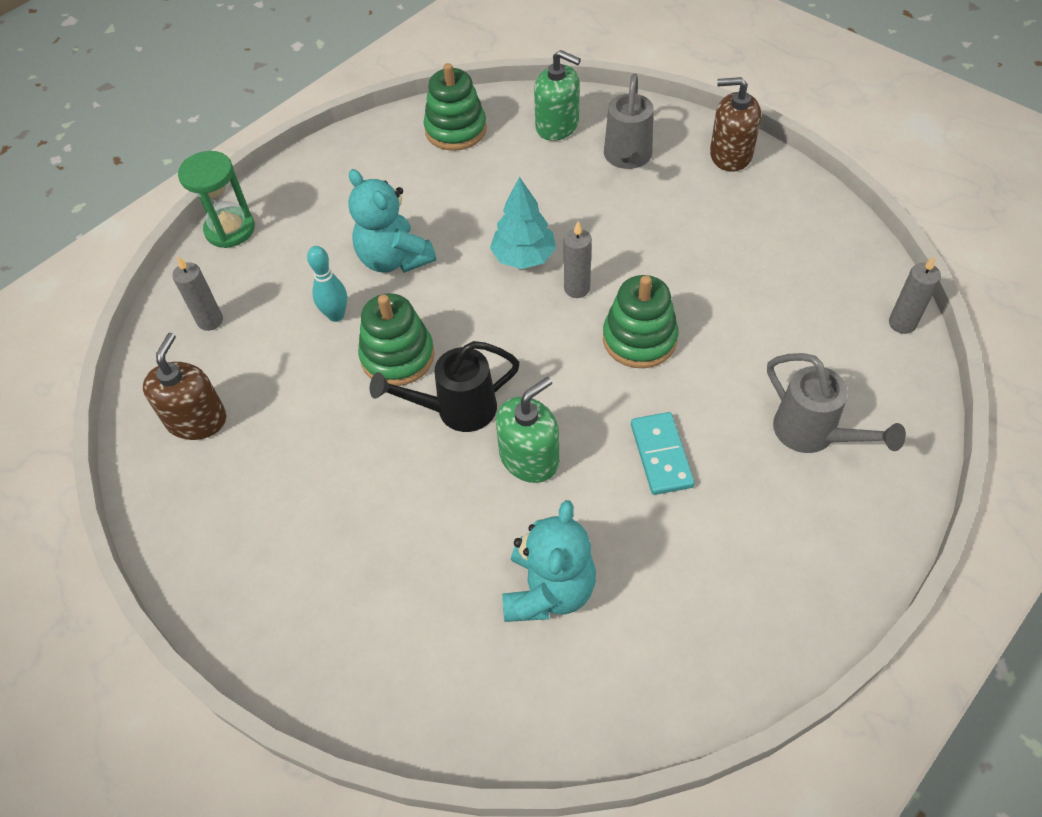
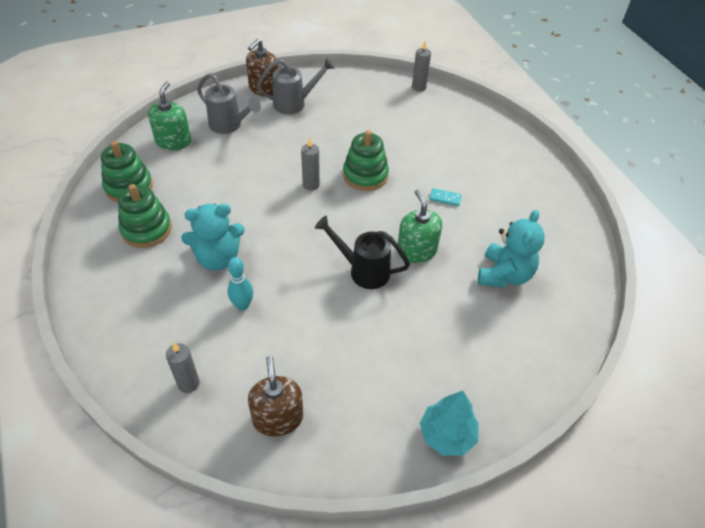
camera: 70 degrees left, 5 degrees down
brown soap dispenser [143,333,227,440] -> brown soap dispenser turned 45 degrees clockwise [248,356,303,437]
green hourglass [178,151,255,248] -> none
green stacking toy [358,293,435,386] -> green stacking toy moved to [118,184,172,248]
black watering can [370,341,520,432] -> black watering can turned 105 degrees clockwise [315,216,410,289]
turquoise tree [490,177,556,269] -> turquoise tree moved to [420,391,479,456]
turquoise teddy bear [502,500,596,622] -> turquoise teddy bear turned 75 degrees clockwise [478,210,545,288]
green soap dispenser [534,50,581,141] -> green soap dispenser turned 45 degrees counterclockwise [148,81,191,150]
turquoise domino [631,412,695,495] -> turquoise domino [429,188,462,206], size x0.61
grey watering can [767,353,906,453] -> grey watering can moved to [257,58,335,114]

